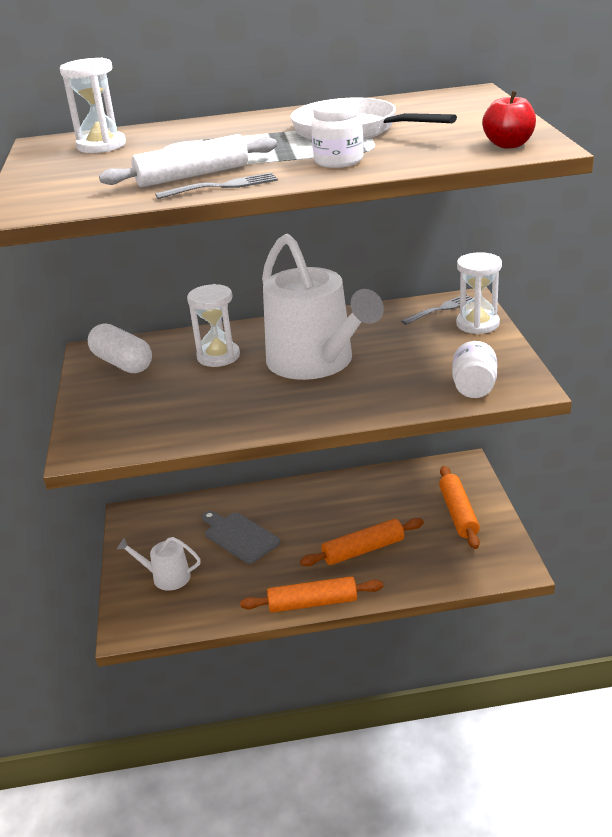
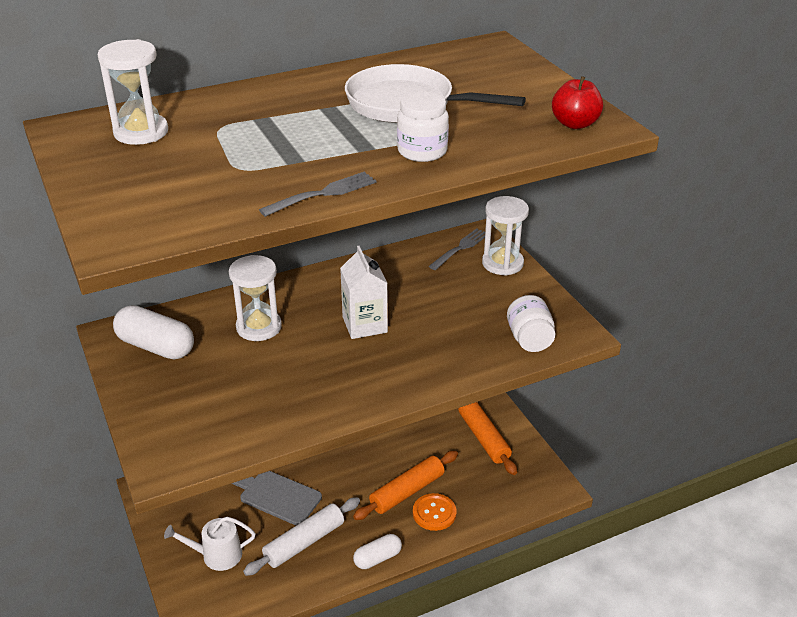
camera: 20 degrees left, 5 degrees up
white rolling pin [99,134,277,187] -> white rolling pin moved to [243,497,360,576]
orange rolling pin [240,576,383,613] -> white capsule [353,534,402,569]
white watering can [262,233,384,380] -> white carton [340,246,388,339]
none -> orange button [413,493,457,531]

